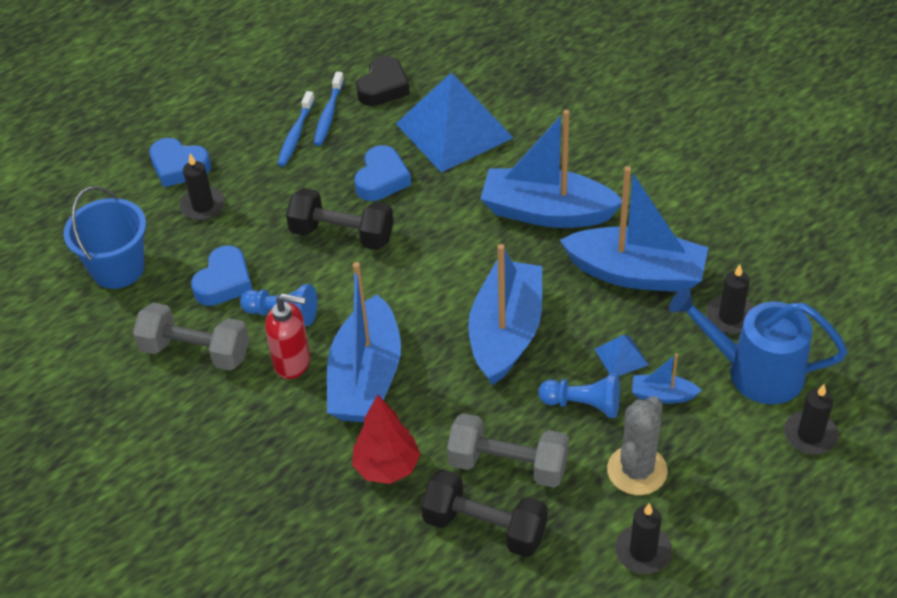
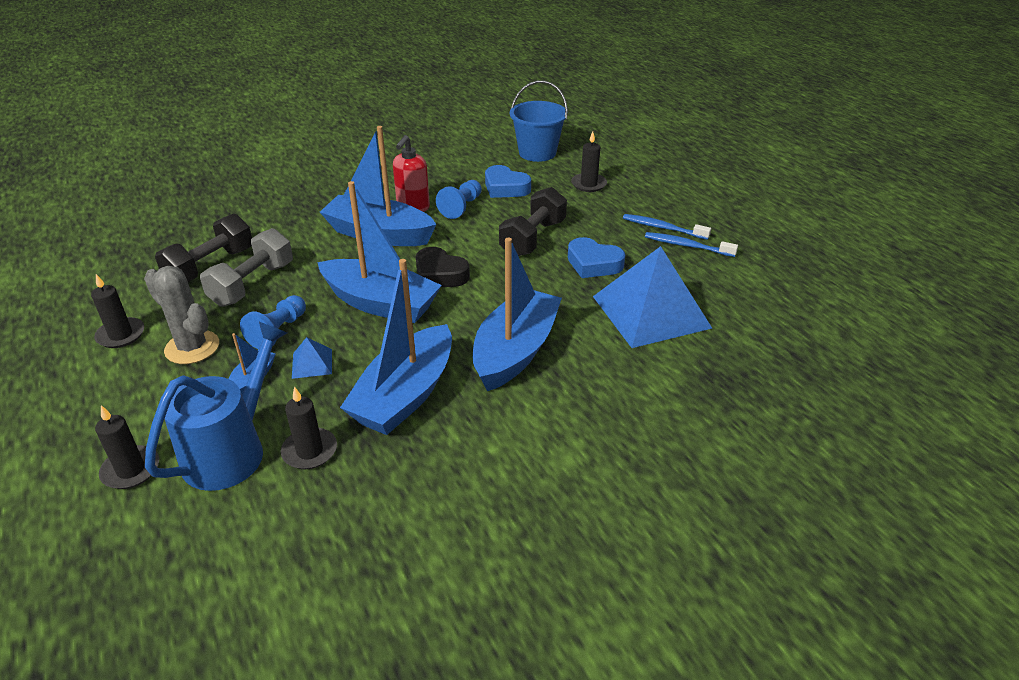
camera: 100 degrees right, 10 degrees down
grey dumbbell [133,302,249,371] -> none
blue heart [149,138,211,187] -> none
red tree [352,395,421,484] -> none
black heart [356,56,410,106] -> black heart moved to [416,247,470,287]

